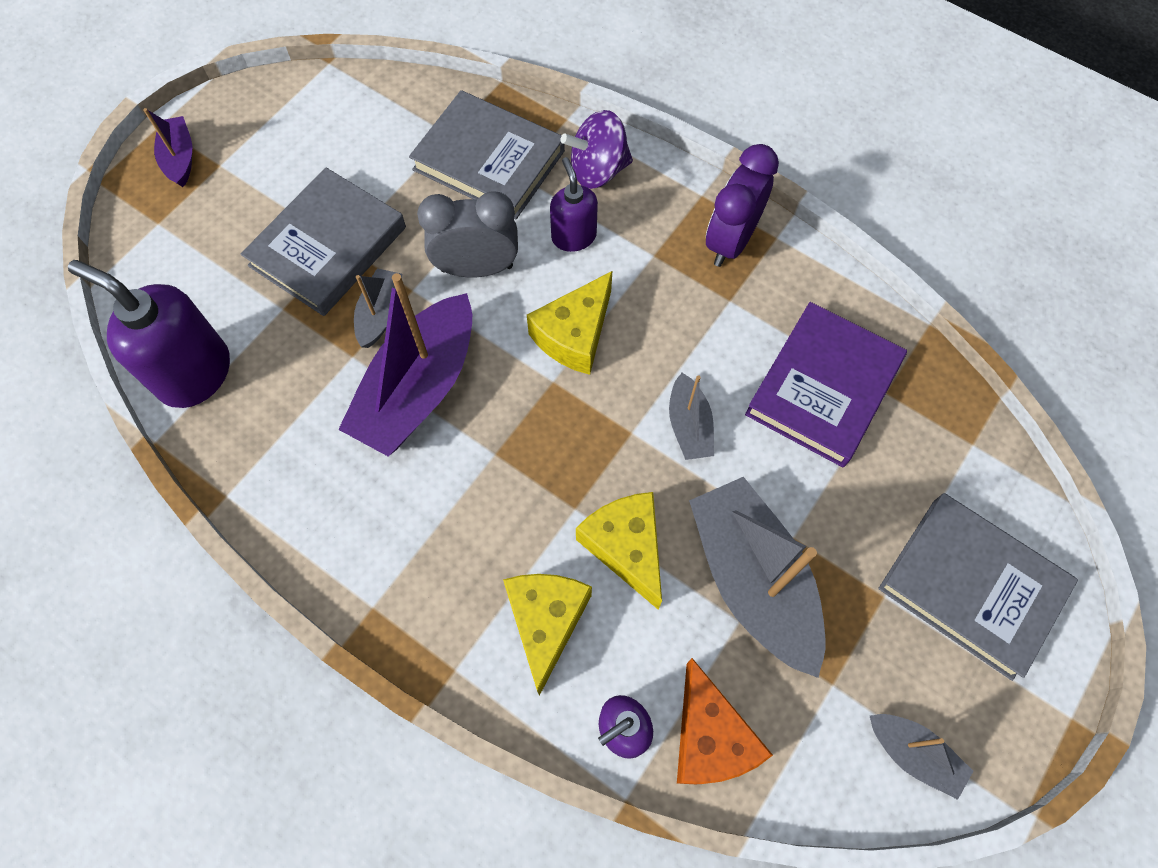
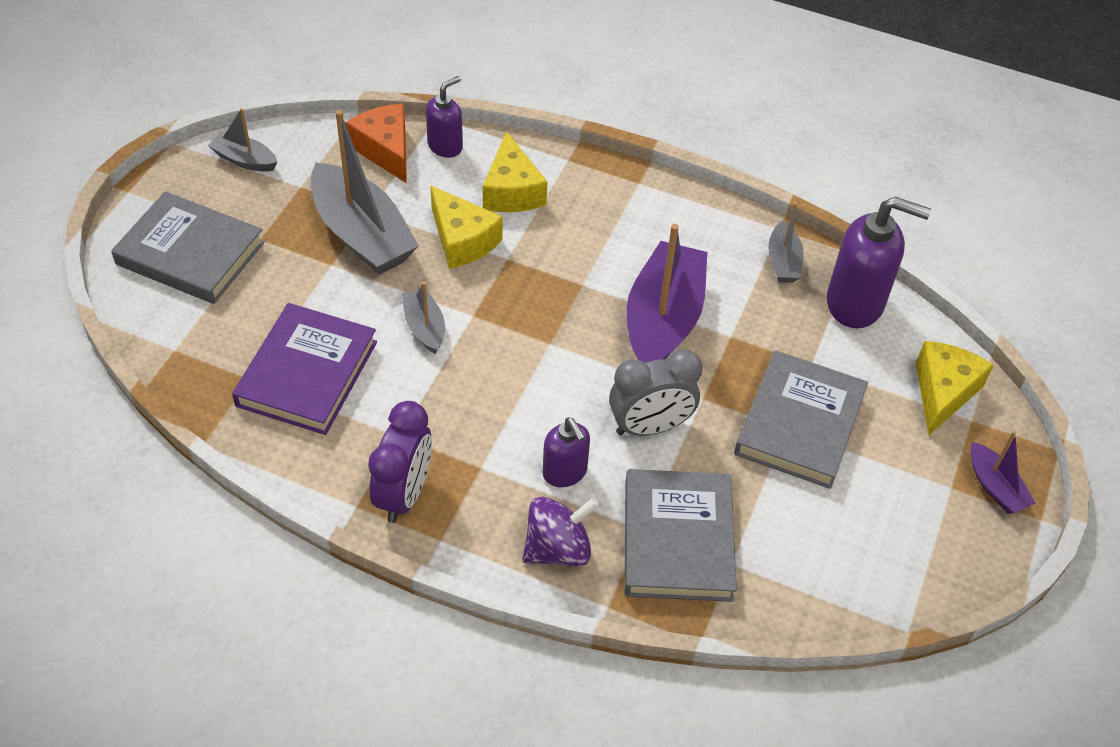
camera: 165 degrees right, 15 degrees down
grey boat [354,268,402,348] -> grey boat moved to [768,202,804,283]
grey book [409,90,565,219] -> grey book turned 75 degrees clockwise [625,469,737,602]
yellow cheese [527,271,612,375] -> yellow cheese moved to [916,341,994,435]

